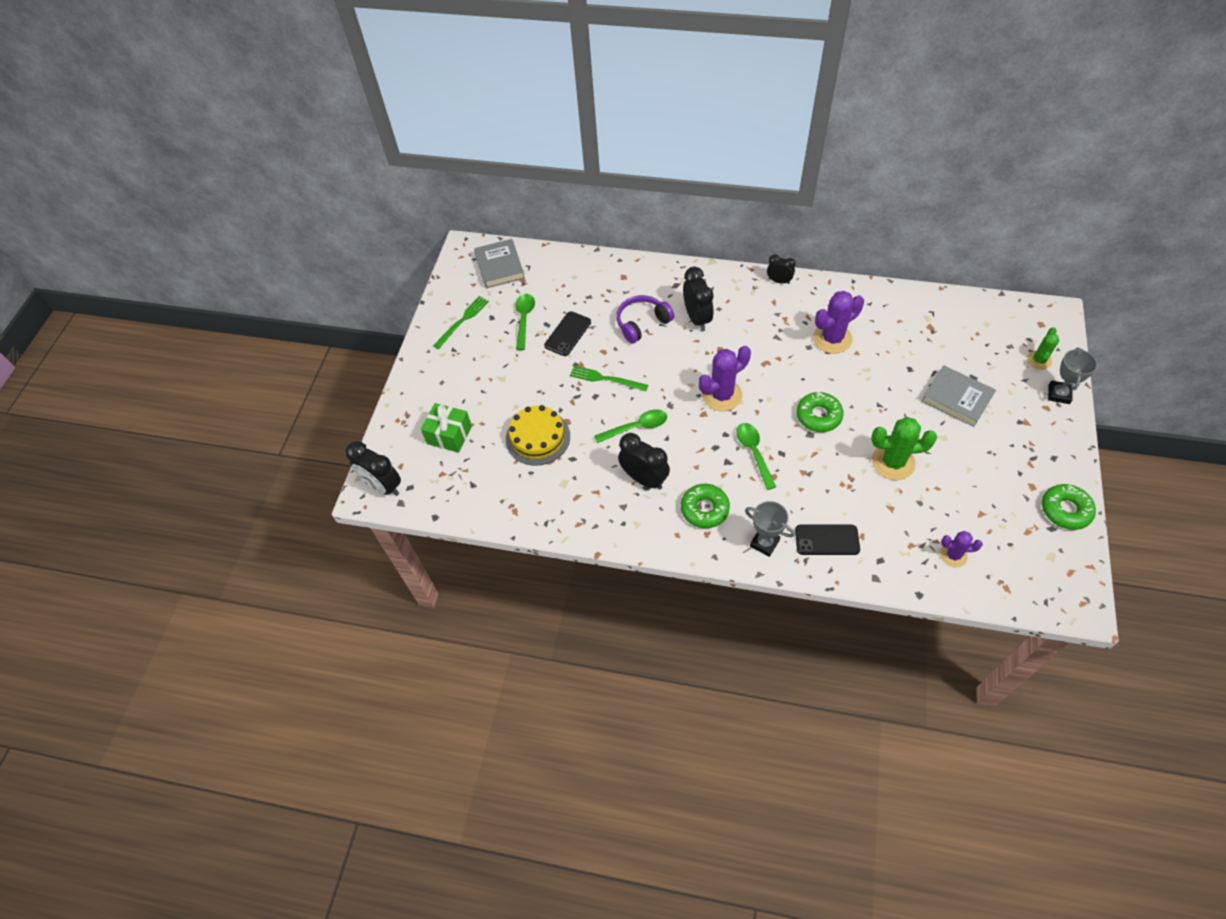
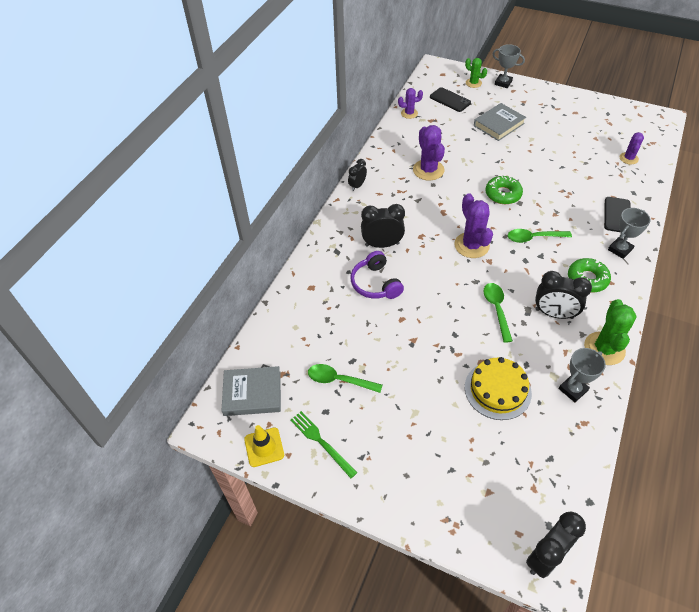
camera: 80 degrees left, 5 degrees down
green gift [421,403,472,453] -> none
black phone [544,311,591,356] -> black phone moved to [430,87,471,112]
green fork [570,365,648,391] -> none
black clock [618,433,670,490] -> black clock turned 120 degrees counterclockwise [535,271,592,319]
green cactus [871,417,937,480] -> green cactus moved to [584,299,637,365]
green donut [1042,484,1096,530] -> none
none -> yellow traffic cone [244,425,284,467]
none -> purple cactus [398,88,423,119]
none -> grey trophy [559,348,606,402]

